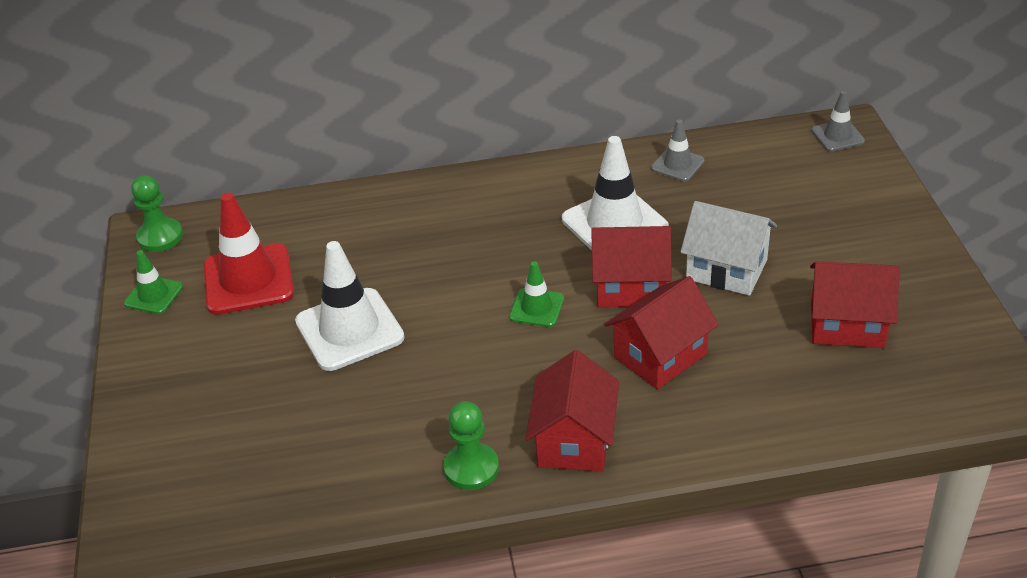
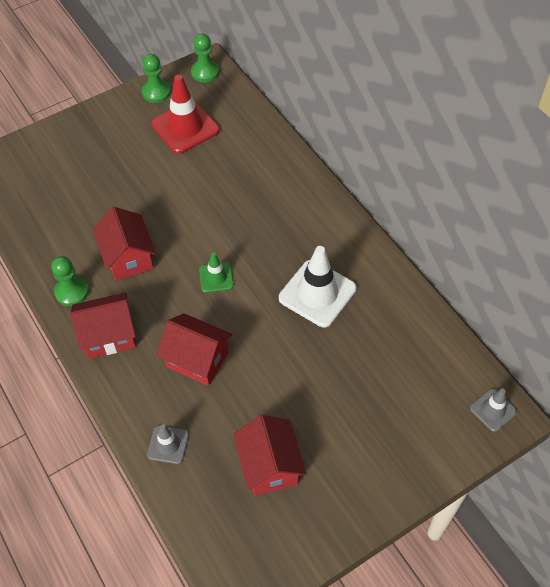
camera: 65 degrees right, 15 degrees up
green traffic cone [124,250,183,314] -> green pawn [142,54,171,103]
white traffic cone [295,241,404,371] -> none
red house [591,226,672,307] -> red house moved to [93,207,156,281]
grey traffic cone [651,120,705,181] -> grey traffic cone moved to [147,424,189,464]
white house [680,201,777,296] -> none

